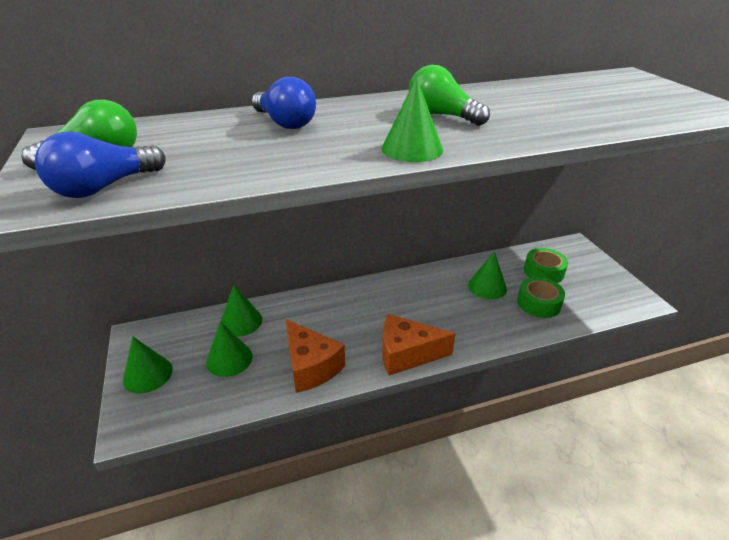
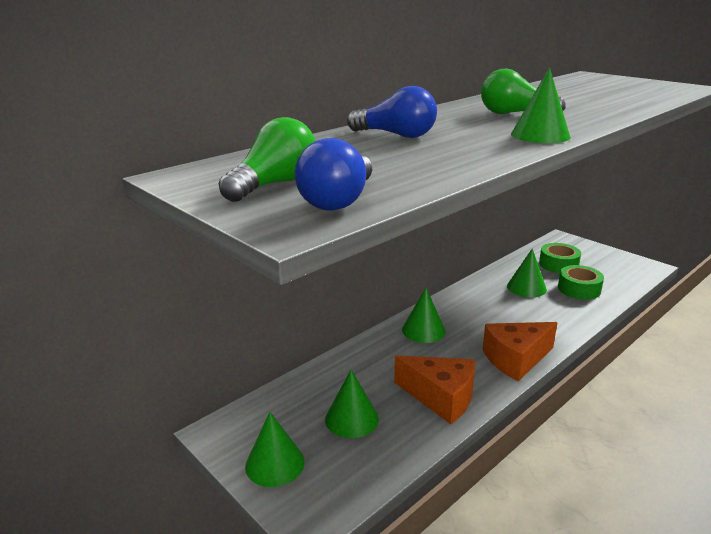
camera: 25 degrees left, 10 degrees down
green cone [221,285,262,336] -> green cone moved to [402,288,446,343]

